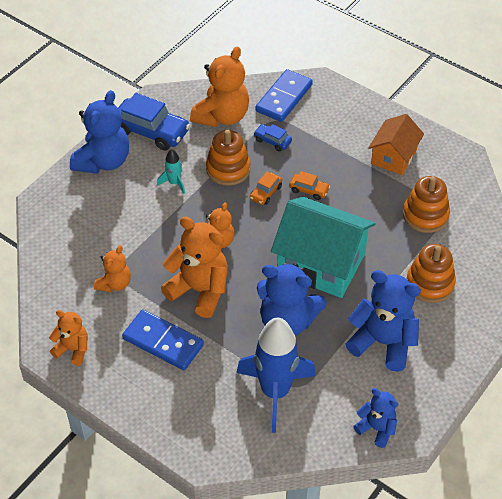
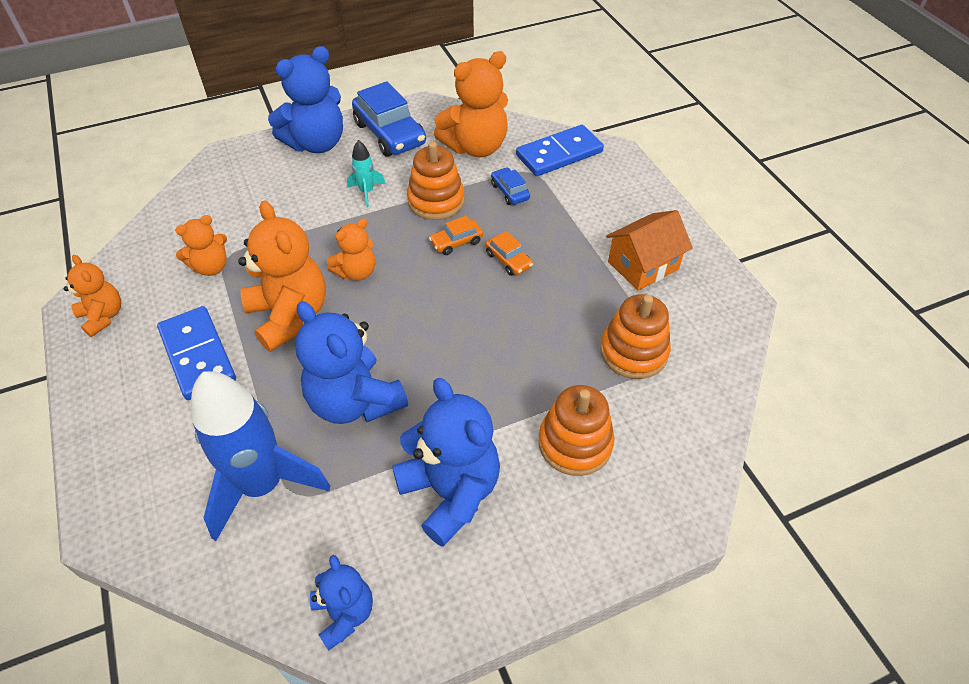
camera: 30 degrees right, 0 degrees up
turquoise house [271,197,375,298] -> none

